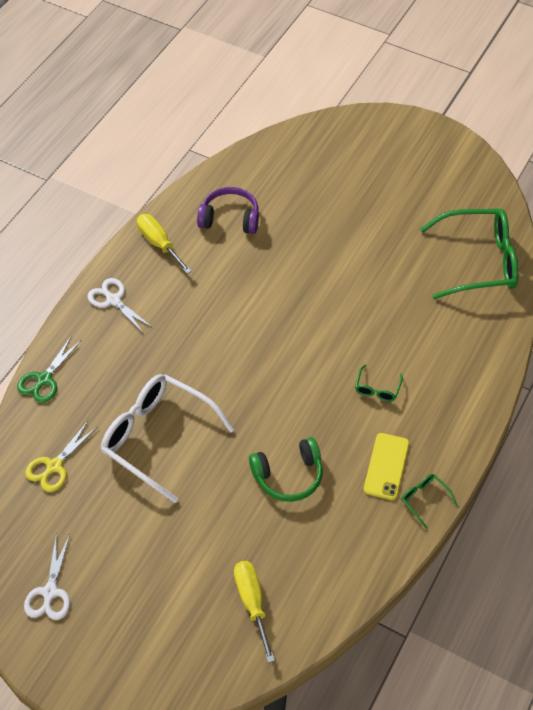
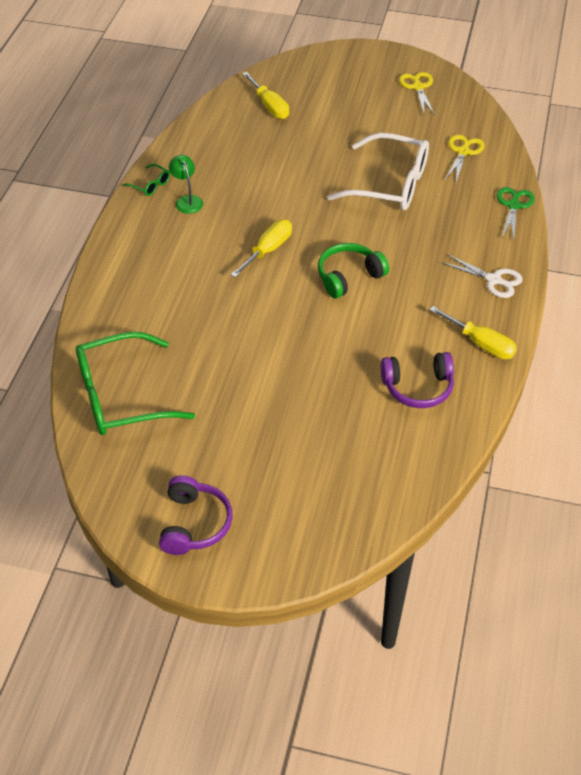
camera: 165 degrees right, 5 degrees down
white scissors [24,533,70,620] -> yellow scissors [399,72,435,115]
green headphones [249,437,323,502] -> green headphones moved to [318,243,389,298]
green glasses [355,365,403,402] -> none
yellow phone [364,433,410,500] -> green lamp [169,155,203,214]
none -> purple headphones [159,475,233,555]
none -> yellow screwdriver [231,220,292,278]

